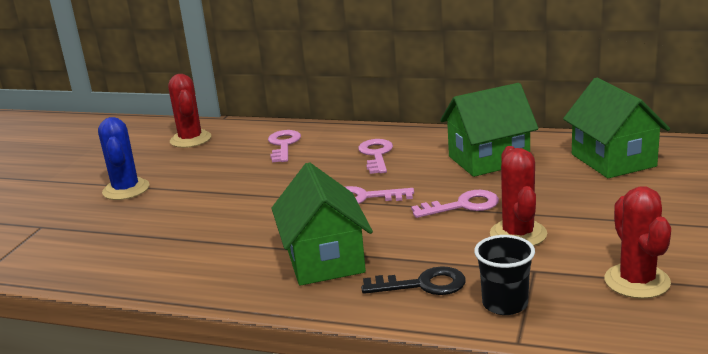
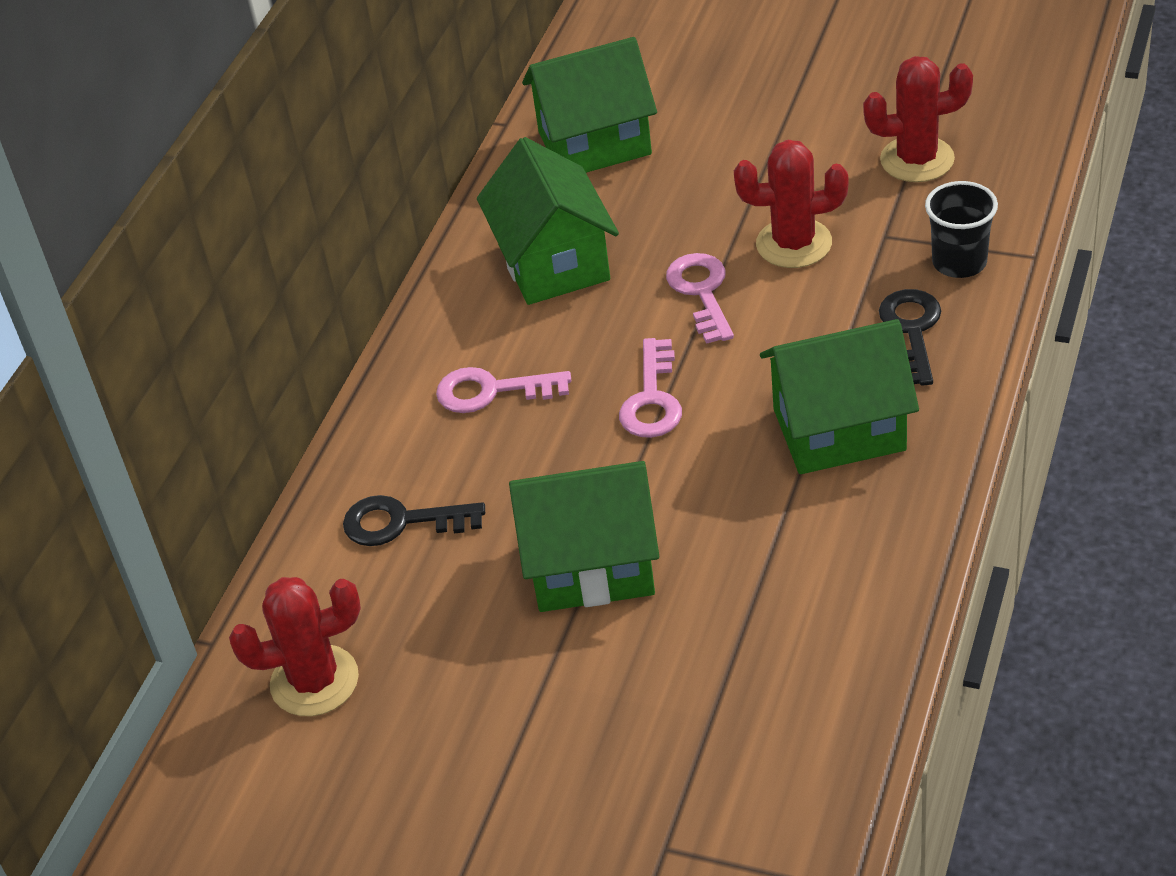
camera: 85 degrees left, 20 degrees up
blue cactus [98,117,149,200] -> none
pink key [268,130,301,162] -> black key [343,495,485,546]
none -> green house [509,461,659,612]

